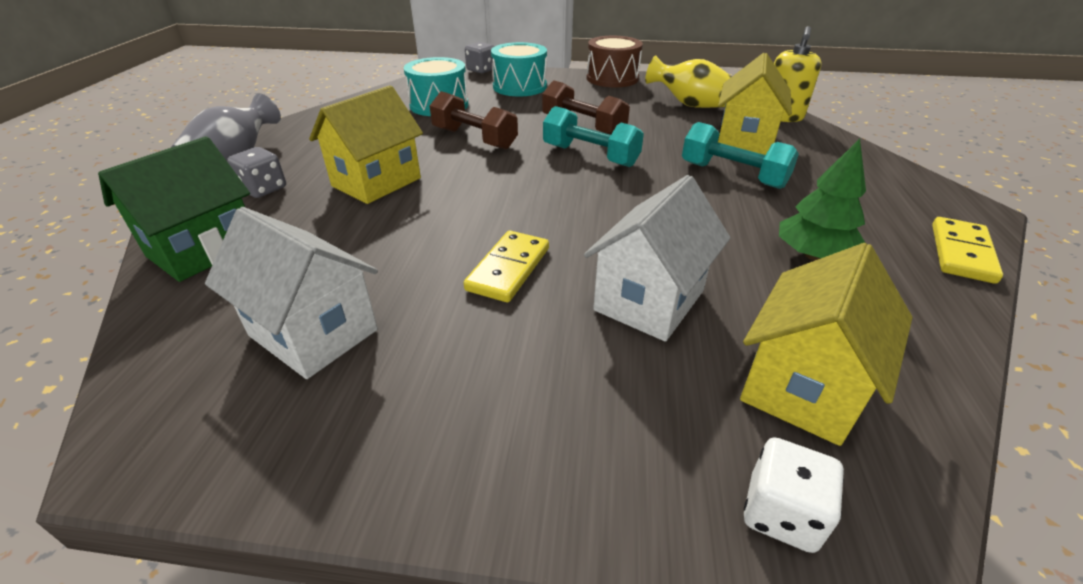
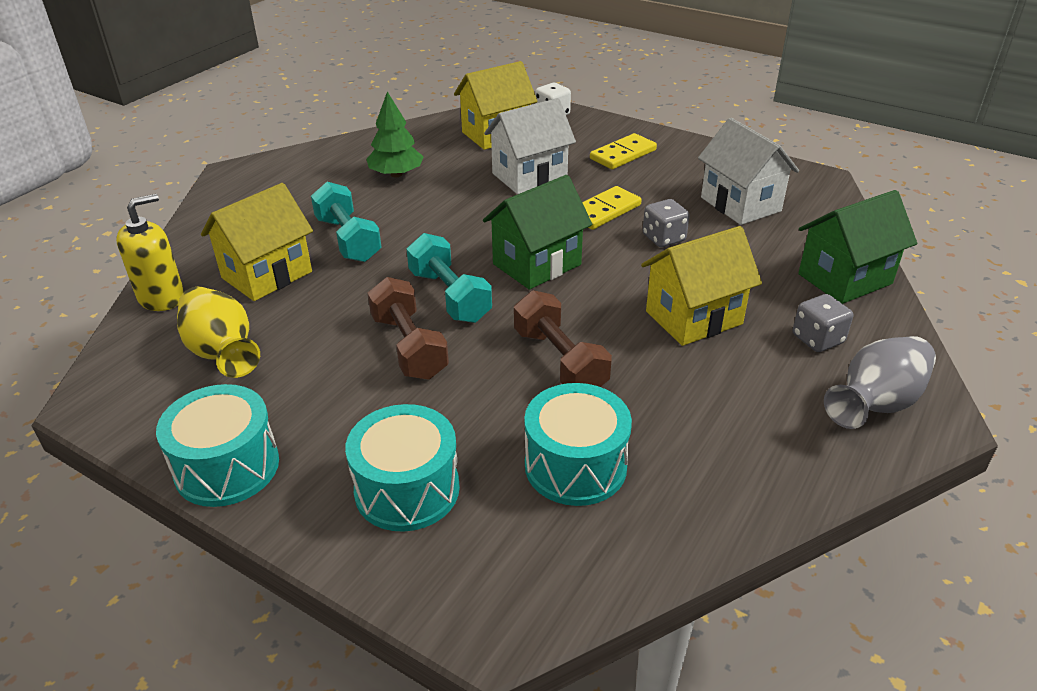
camera: 155 degrees left, 0 degrees up
grey dice [465,42,495,73] -> grey dice moved to [643,199,690,247]
brown drum [587,36,643,87] -> turquoise drum [156,384,279,507]
yellow domino [932,217,1003,284] -> yellow domino moved to [590,133,657,170]
none -> green house [483,175,592,290]

